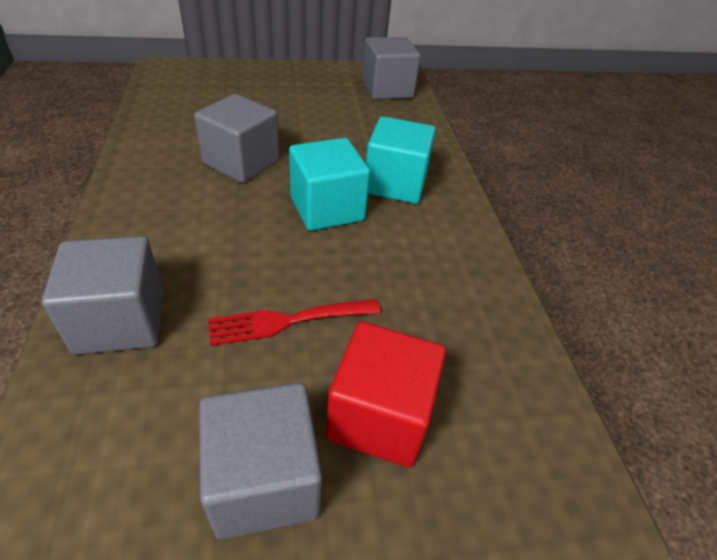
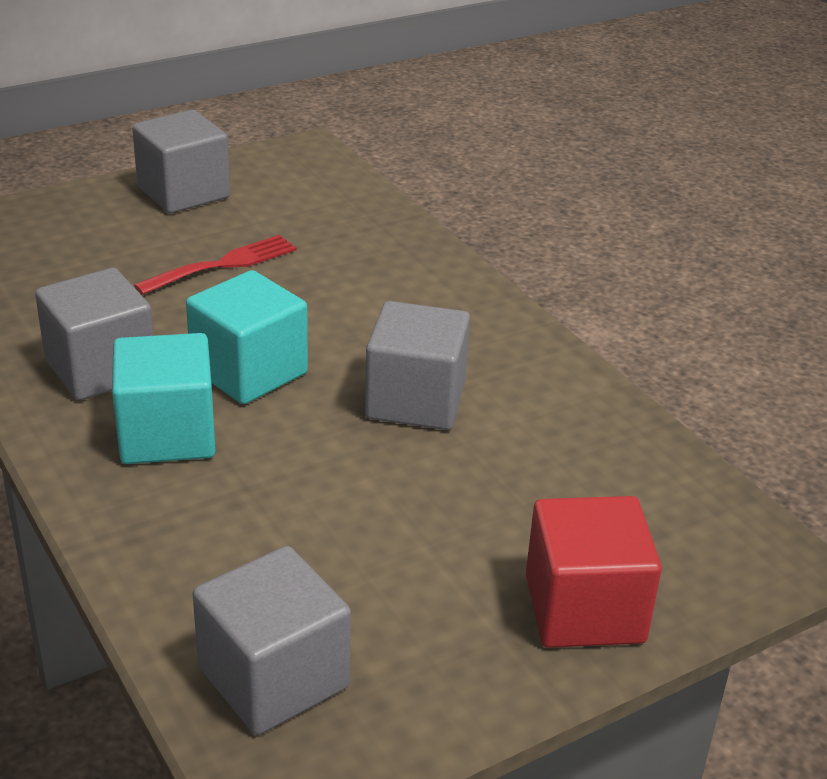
camera: 160 degrees right, 10 degrees down
grey cube [42,236,164,355] -> grey cube moved to [35,268,154,400]
red cube [326,321,446,468] -> red cube moved to [526,496,662,648]

